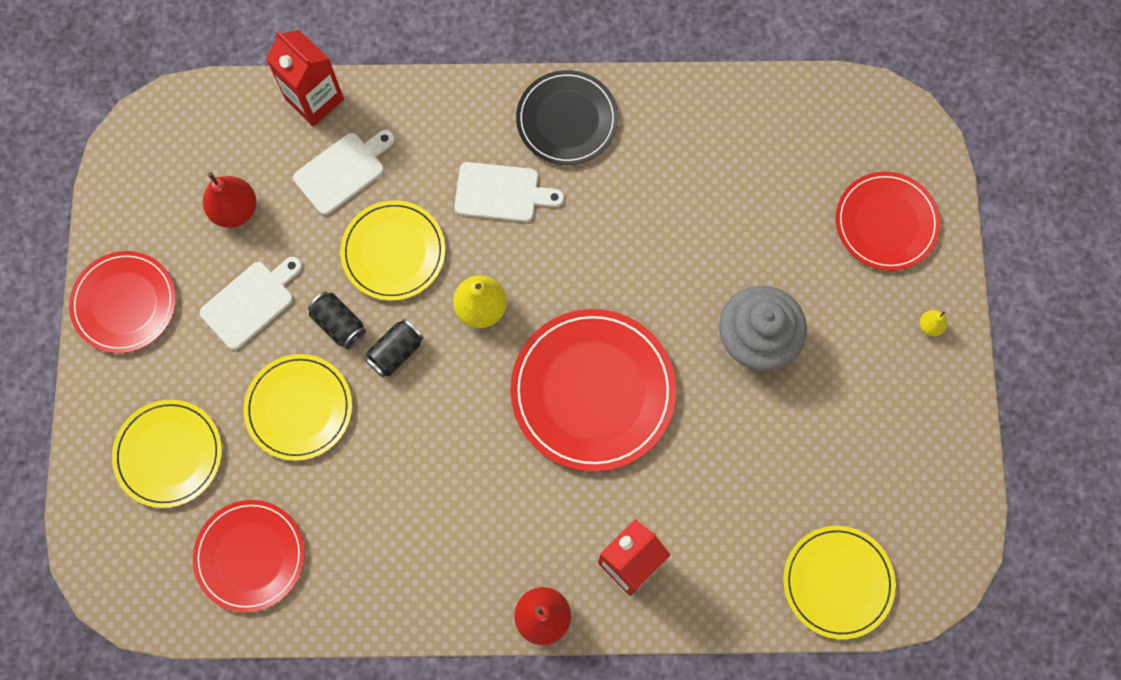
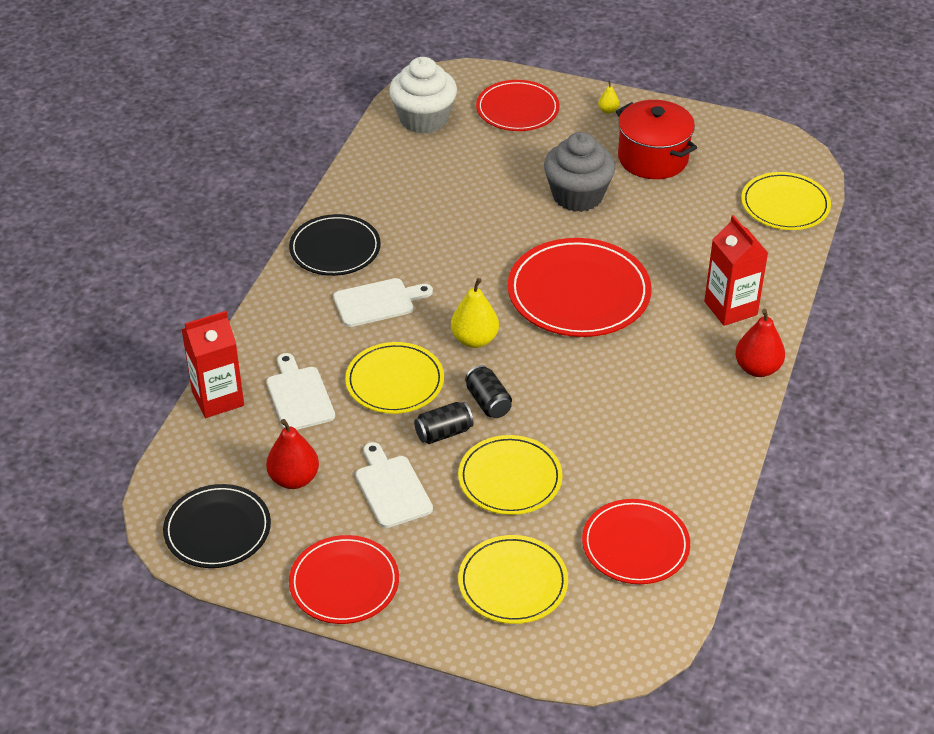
camera: 70 degrees left, 30 degrees down
white cutting board [454,162,564,222] -> white cutting board turned 45 degrees clockwise [333,278,433,327]
none -> black plate [163,484,271,568]
none -> white cupcake [389,57,457,134]
none -> red pot [616,100,697,179]

